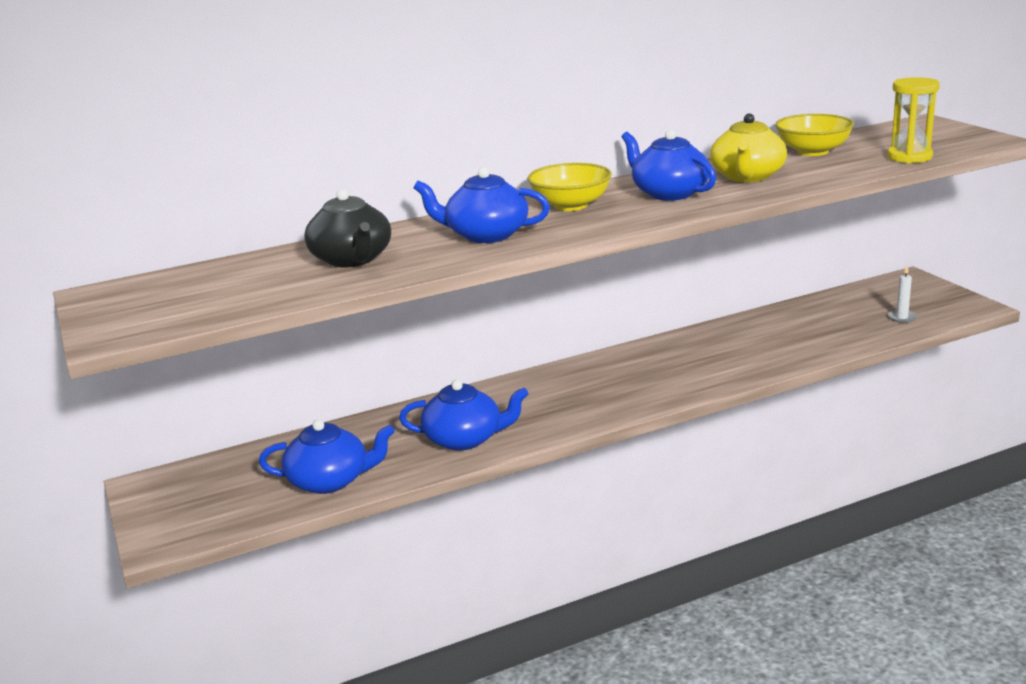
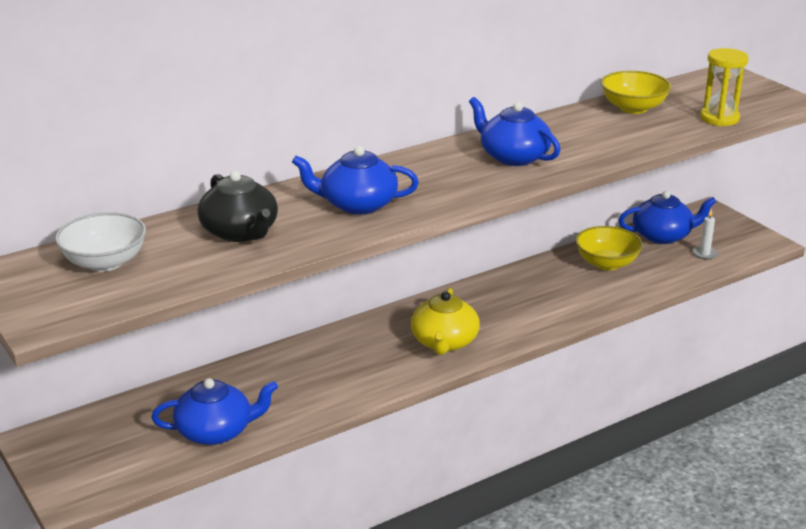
camera: 10 degrees left, 5 degrees up
blue teapot [399,380,529,451] -> blue teapot moved to [619,191,716,244]
yellow bowl [527,163,612,211] -> yellow bowl moved to [575,226,643,270]
yellow teapot [710,113,787,182] -> yellow teapot moved to [411,288,480,355]
none -> white bowl [55,212,146,272]

